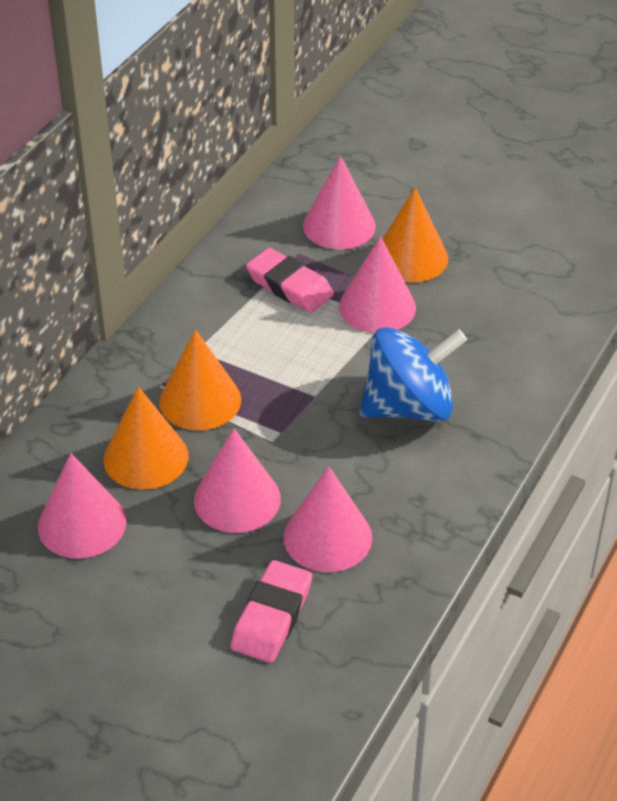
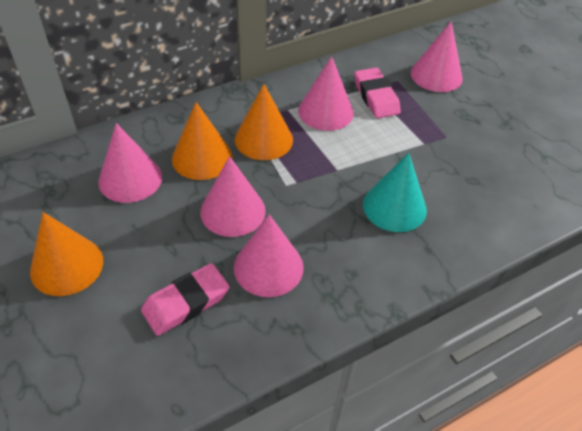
camera: 30 degrees right, 5 degrees up
pink cone [339,236,416,333] -> pink cone moved to [298,56,354,131]
blue spinning top [360,327,467,422] -> turquoise cone [363,153,427,232]
orange cone [383,187,448,282] -> orange cone moved to [30,212,103,296]

